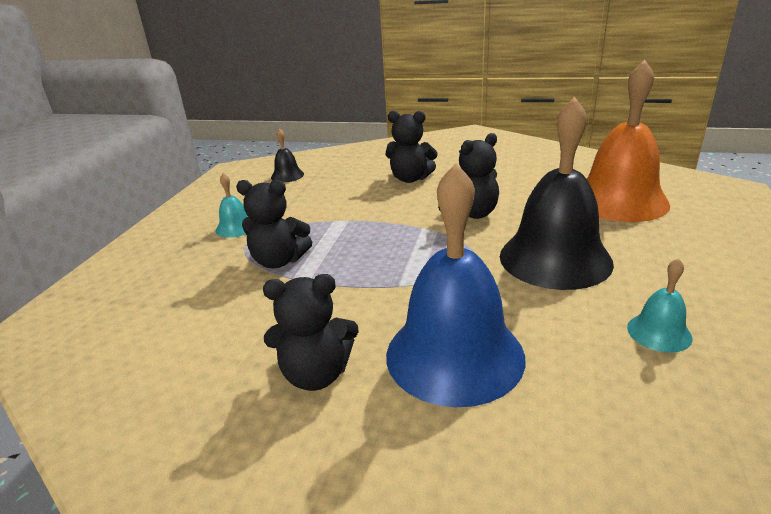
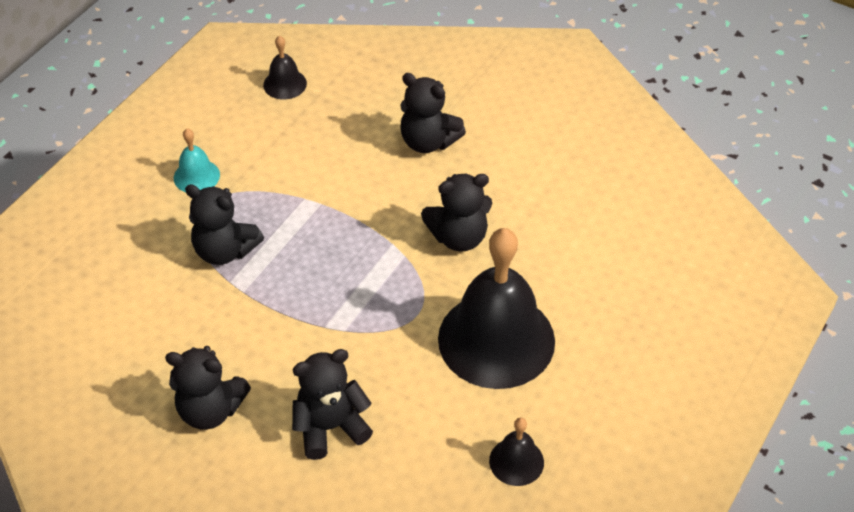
camera: 15 degrees right, 20 degrees up
blue bell [386,163,525,407] -> black teddy bear [292,349,373,460]
orange bell [587,60,670,222] -> none
turquoise bell [627,258,692,353] -> black bell [489,418,544,486]

